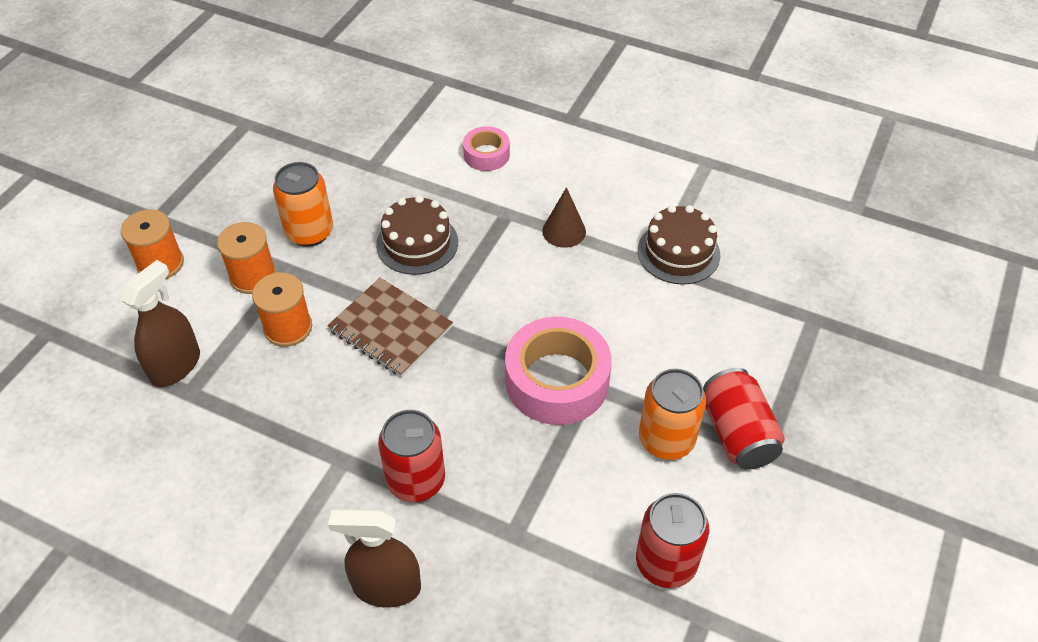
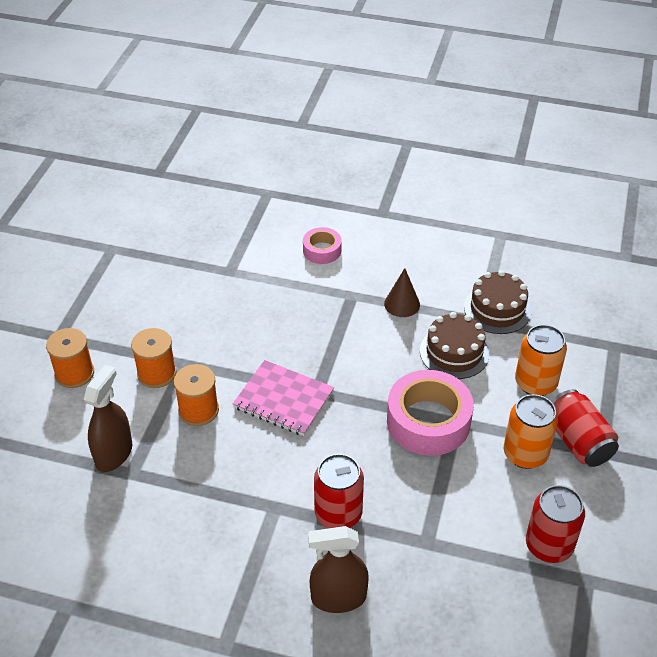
camera: 10 degrees left, 5 degrees down
orange can [273,162,333,247] -> orange can moved to [515,324,567,396]
brown notebook [327,278,453,377] -> pink notebook [233,360,334,436]
brown cake [376,195,458,275] -> brown cake moved to [420,312,489,379]

